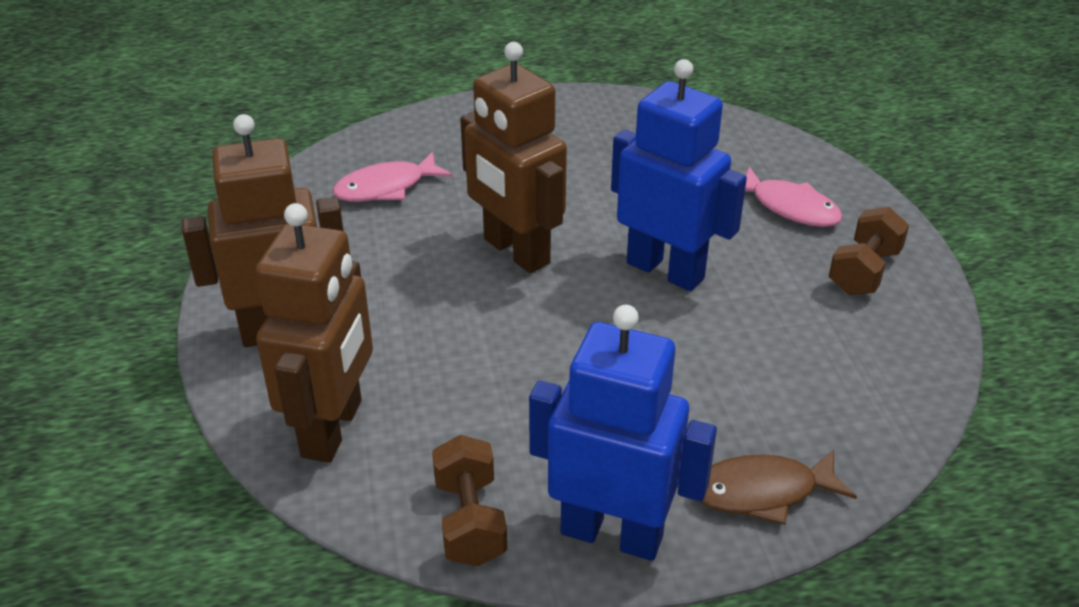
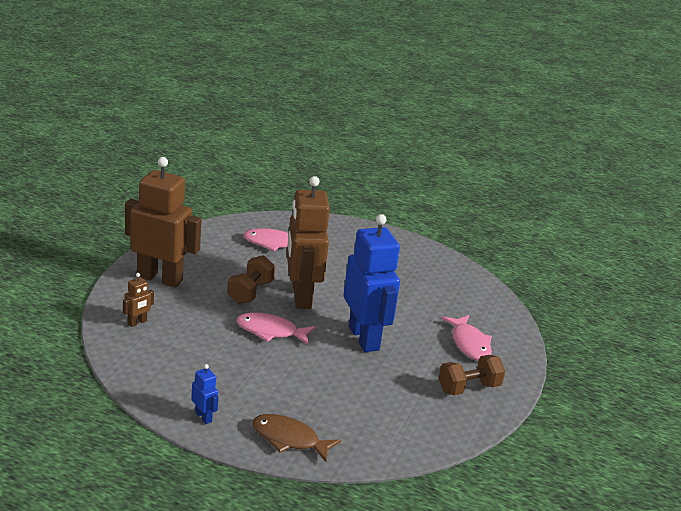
camera: 30 degrees right, 10 degrees down
brown robot [255,203,373,463] -> brown robot [123,273,154,327], size x0.41
brown dumbbell [432,435,507,566] -> brown dumbbell moved to [227,255,275,304]
blue robot [529,305,717,561] -> blue robot [191,364,218,424], size x0.41
none -> pink fish [236,312,316,345]

